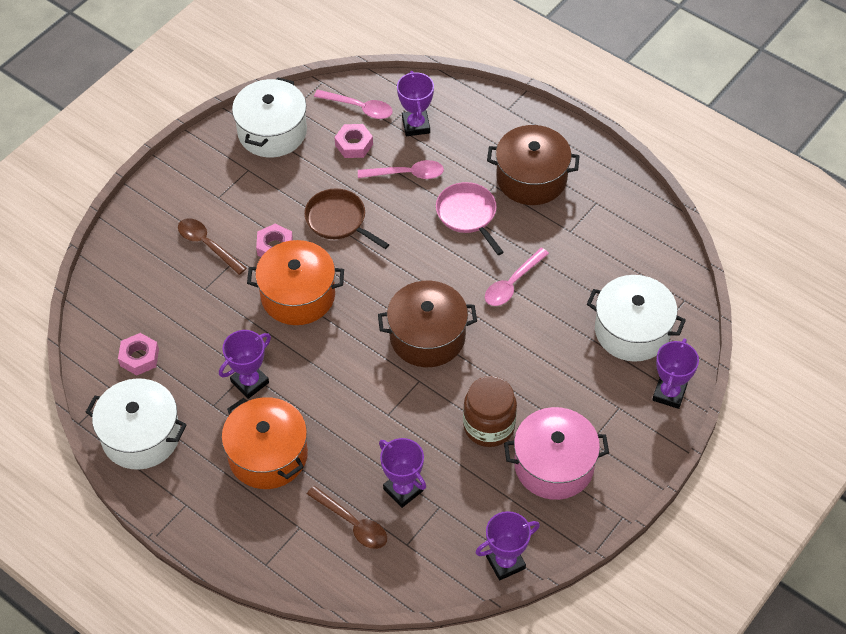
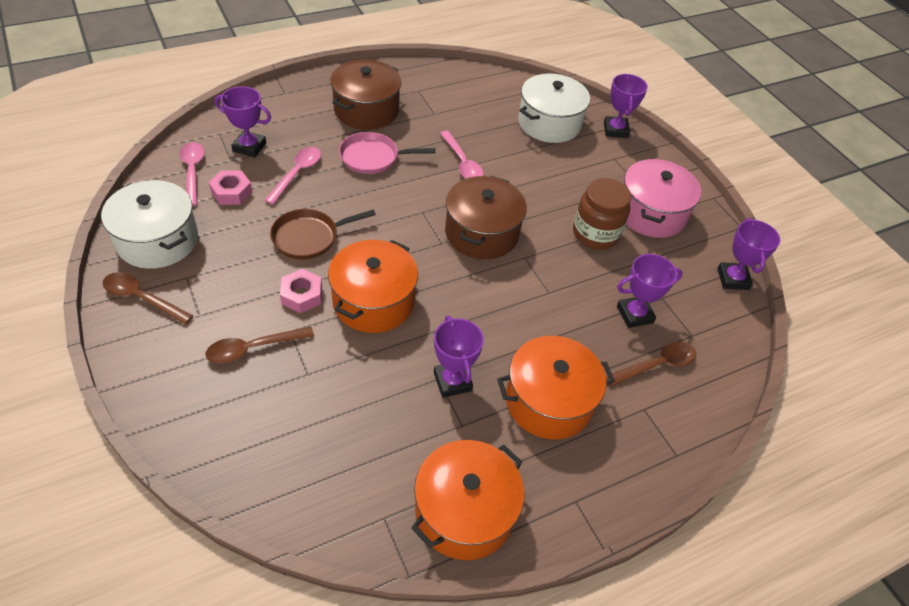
camera: 70 degrees left, 5 degrees down
white pot [85,378,187,470] -> orange pot [411,440,524,560]
pink nut [118,333,159,375] -> none
pink spoon [314,90,393,119] -> pink spoon turned 60 degrees counterclockwise [180,142,205,206]
purple trophy [652,338,699,409] -> purple trophy turned 45 degrees clockwise [604,74,648,138]
none -> brown spoon [103,272,193,324]

